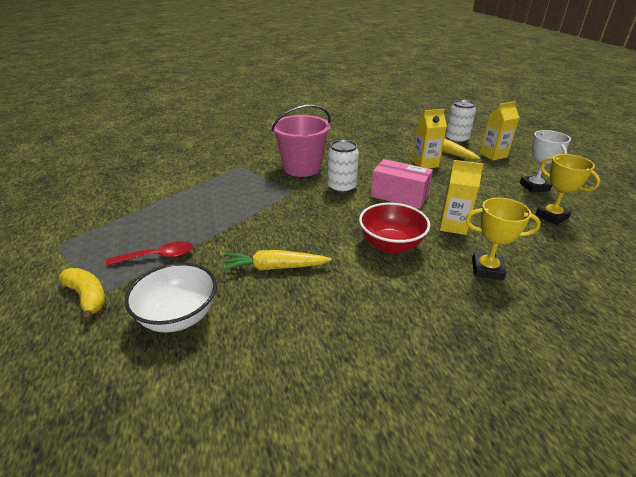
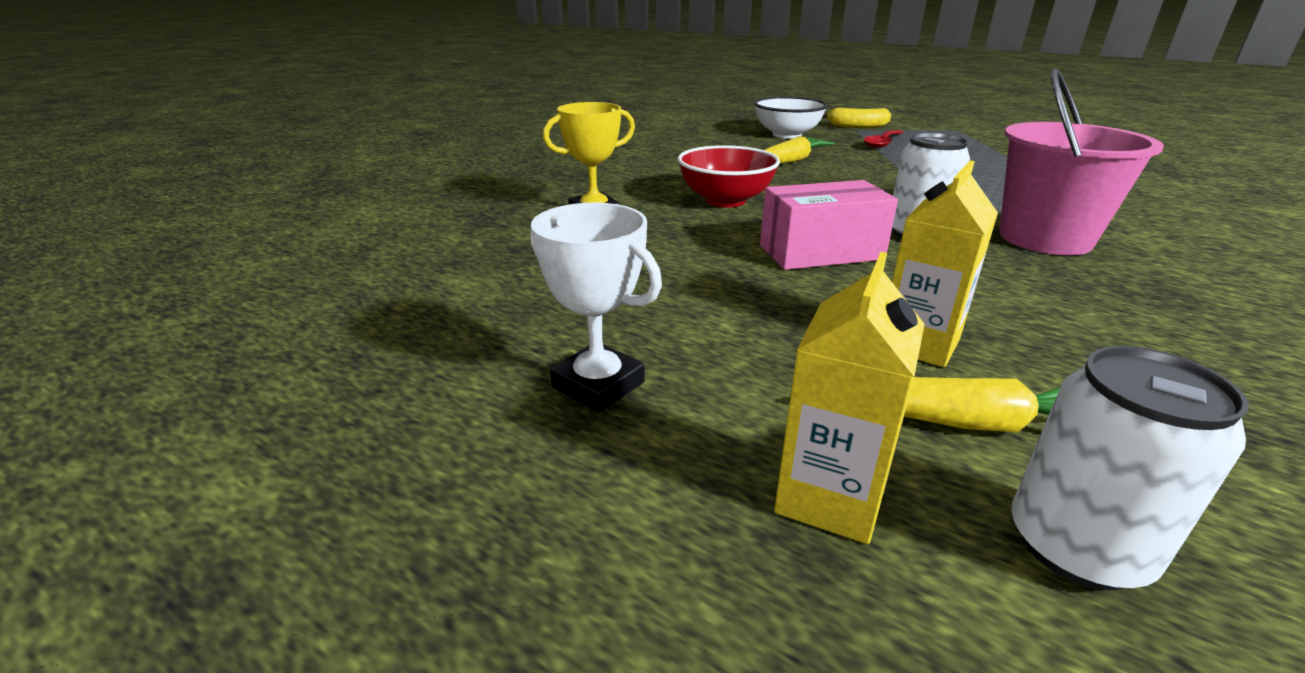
camera: 140 degrees right, 5 degrees down
yellow carton [440,160,483,235] -> none
yellow trophy [535,154,600,225] -> none

